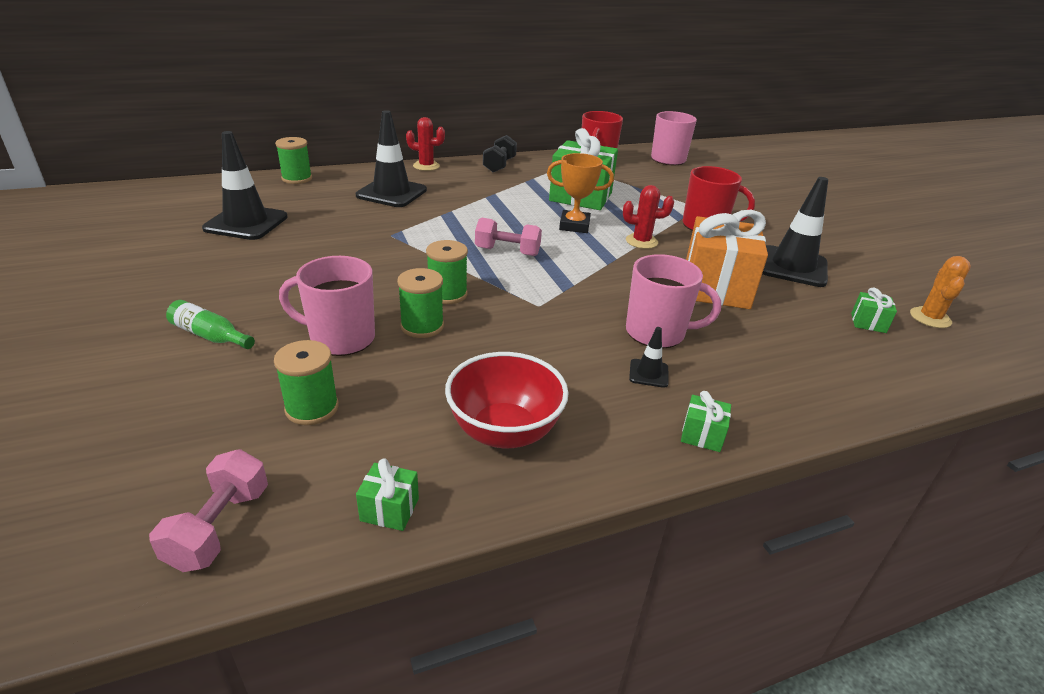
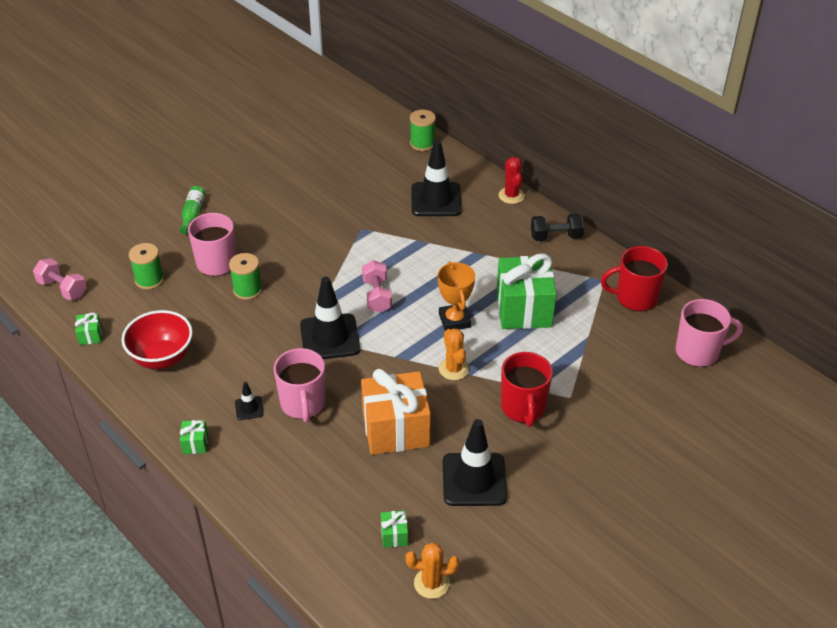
camera: 70 degrees right, 10 degrees up
pink dumbbell [149,449,268,572] -> pink dumbbell turned 45 degrees clockwise [33,258,87,300]
black traffic cone [202,131,288,240] -> black traffic cone moved to [300,277,360,359]
green spool [426,240,468,304] -> none
red cactus [623,185,674,249] -> orange cactus [439,329,469,380]

